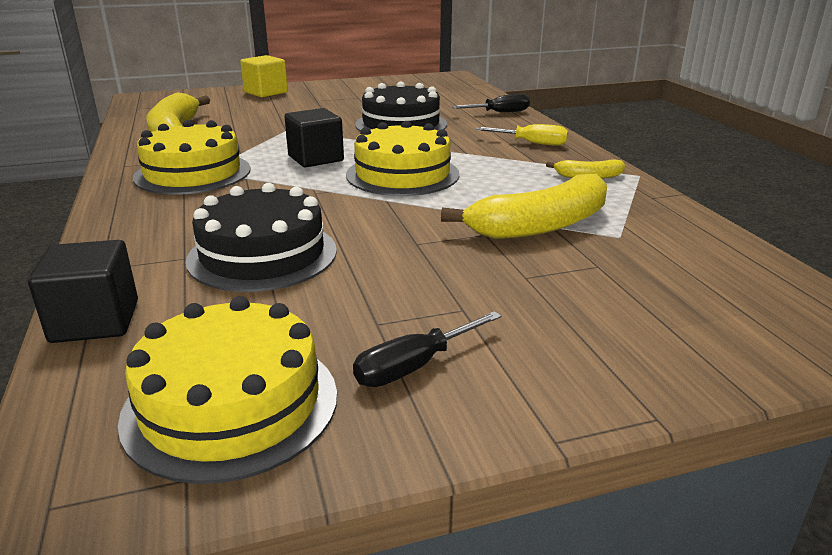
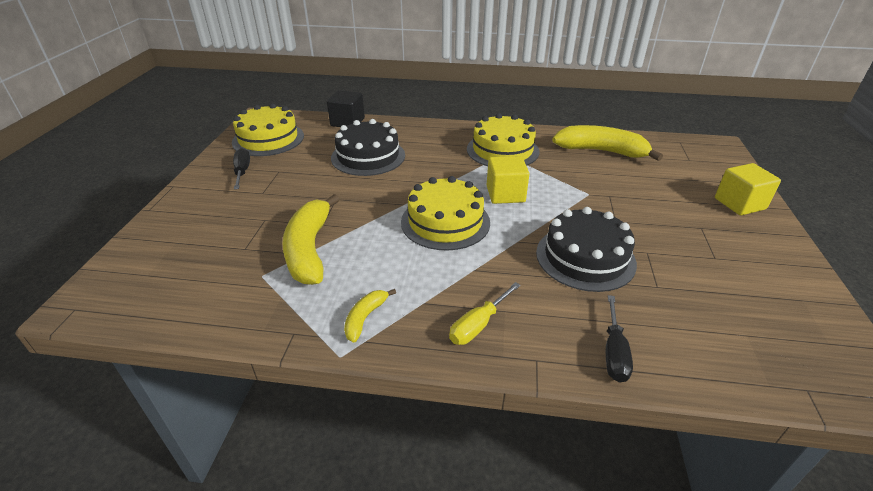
camera: 115 degrees right, 10 degrees up
black cube [284,108,344,167] -> yellow cube [487,156,529,204]

